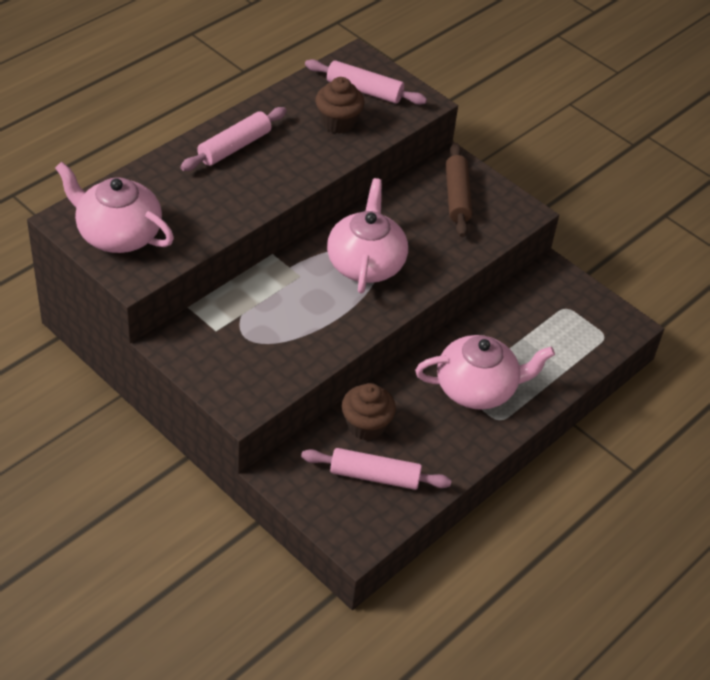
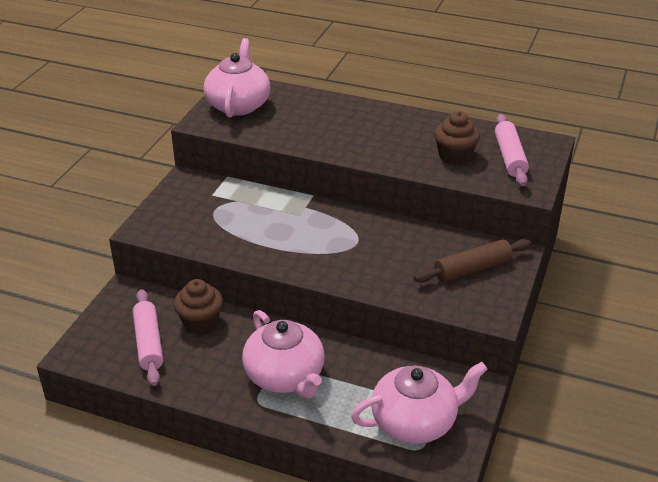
camera: 70 degrees right, 10 degrees down
pink rolling pin [180,107,287,171] -> none
pink teapot [327,178,408,294] -> pink teapot moved to [351,362,488,444]

